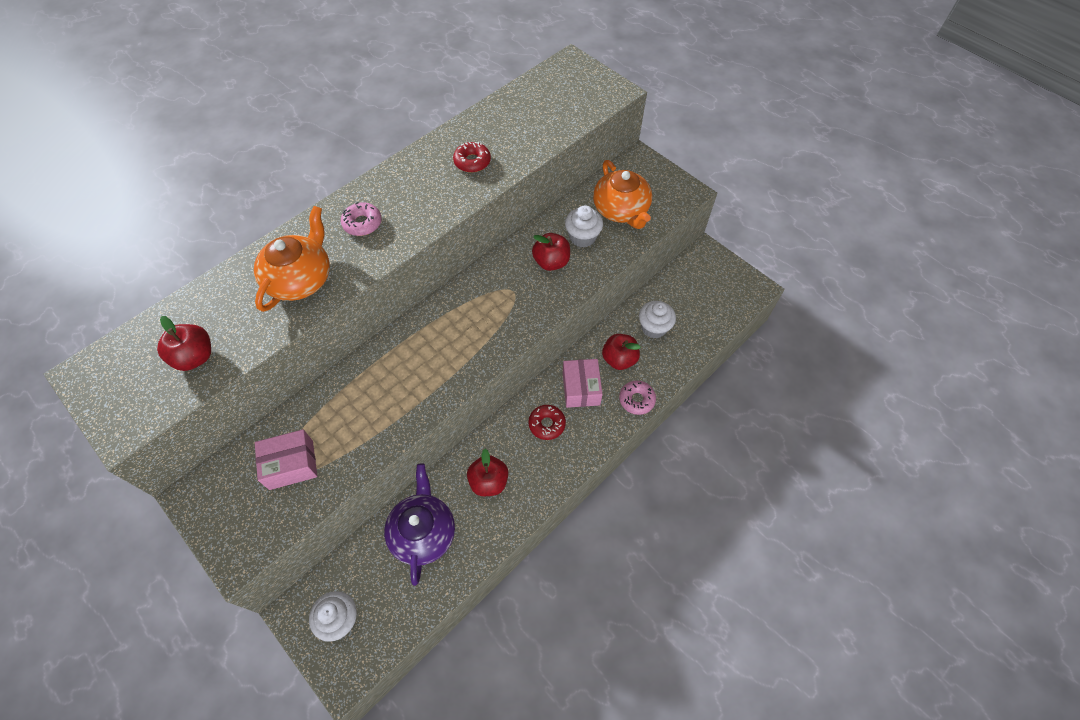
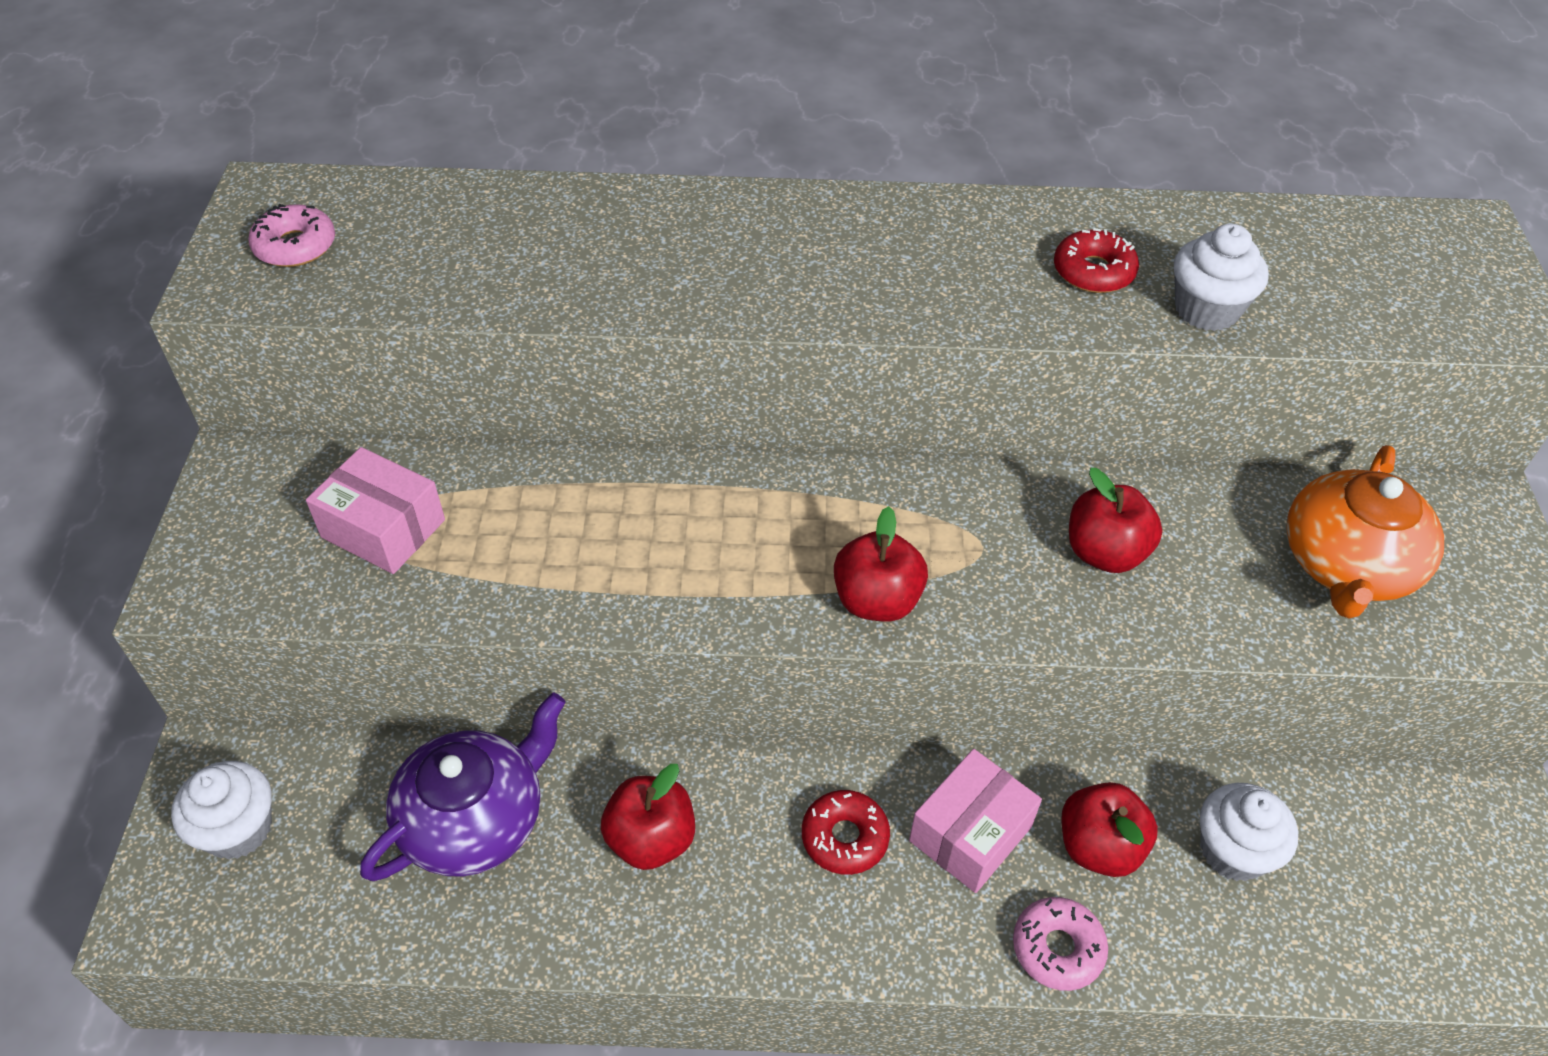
camera: 45 degrees right, 10 degrees down
red apple [157,316,211,371] -> red apple moved to [834,506,928,622]
orange teapot [254,206,330,312] -> none
pink donut [341,202,382,236] -> pink donut moved to [248,204,335,267]
white cupcake [565,205,603,247] -> white cupcake moved to [1174,224,1269,331]

